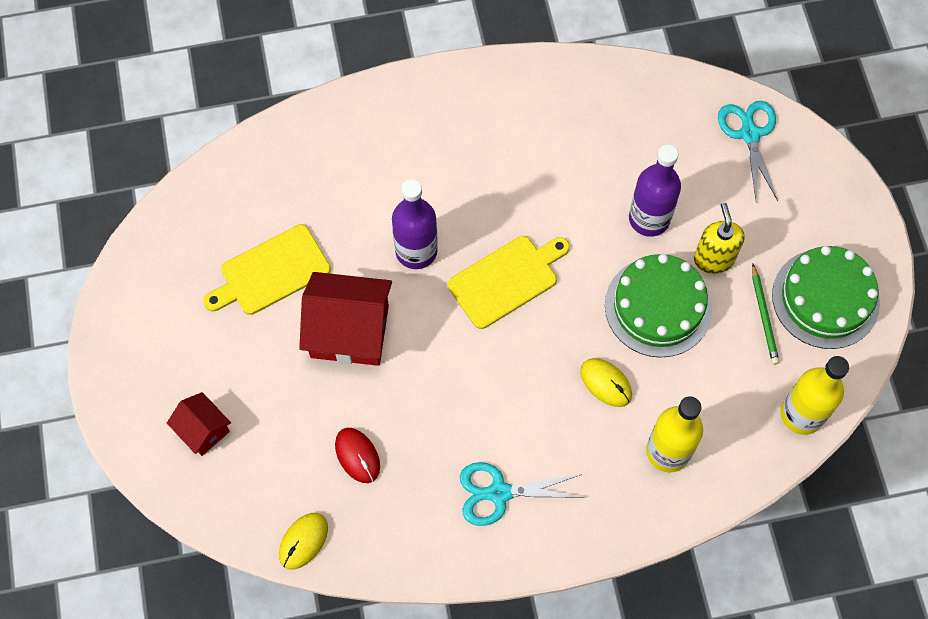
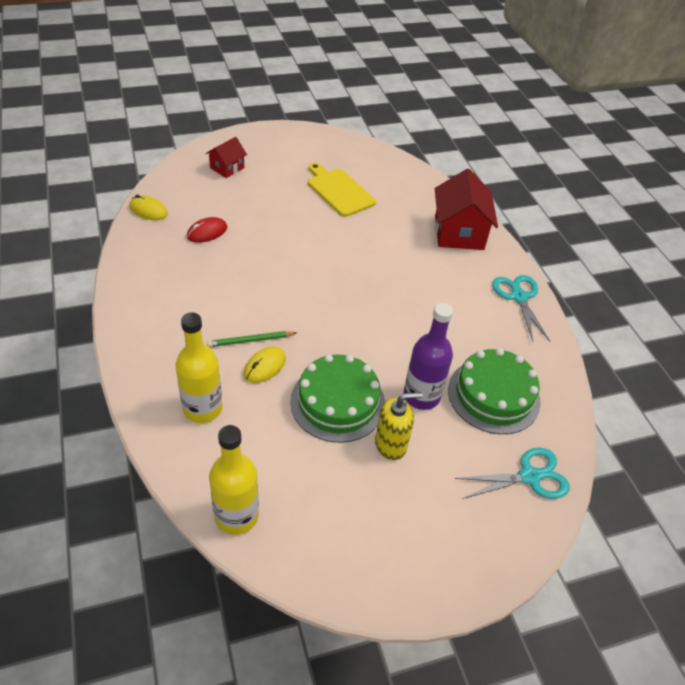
camera: 80 degrees right, 20 degrees down
red house [299,272,392,366] -> red house moved to [435,169,498,250]
purple bottle [392,179,438,269] -> none
yellow cutting board [448,236,570,329] -> none
turquoise scissors [460,462,586,526] -> turquoise scissors moved to [492,275,550,341]
green pencil [752,264,779,365] -> green pencil moved to [207,331,297,347]
green cake [772,246,880,349] -> green cake moved to [448,348,541,434]

